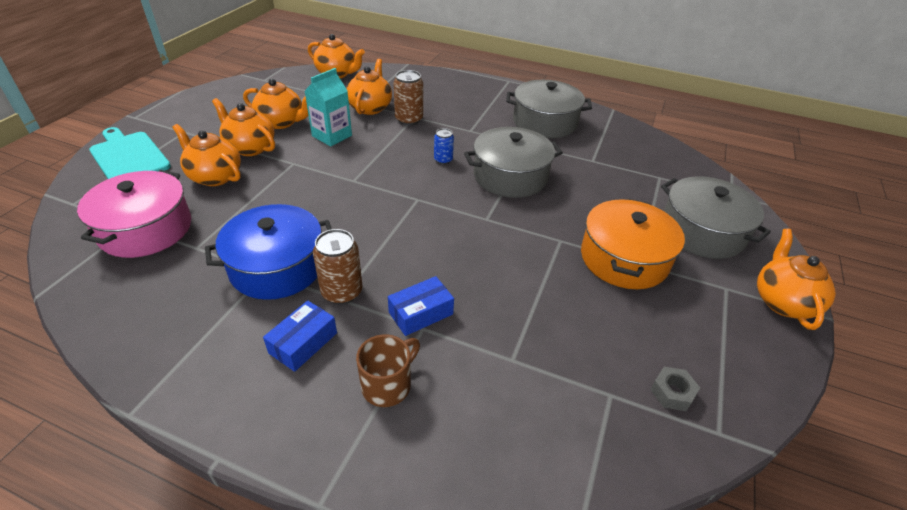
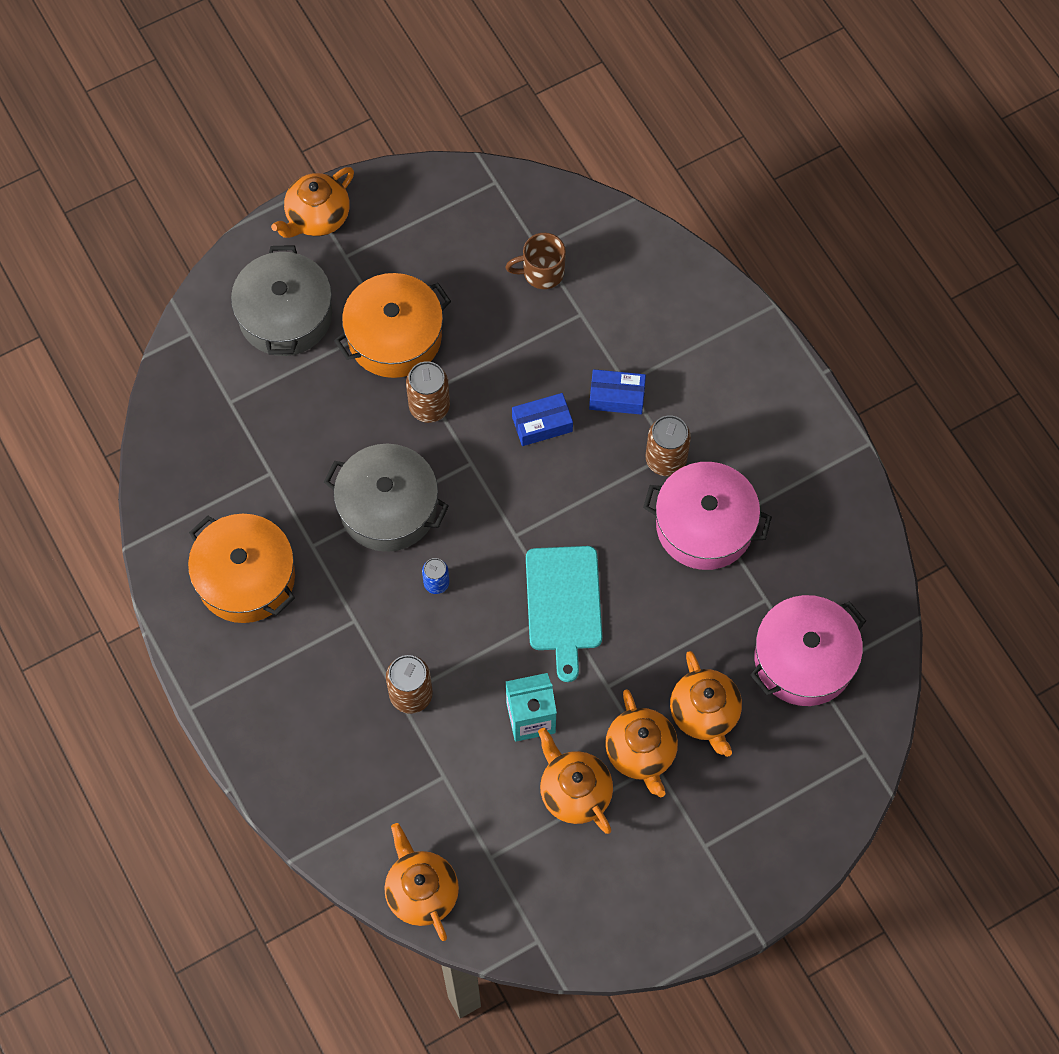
camera: 140 degrees left, 25 degrees up
turquoise cutting board [89,127,171,179] -> turquoise cutting board moved to [526,546,602,682]
blue pot [205,204,332,300] -> pink pot [643,462,772,570]
blue box [263,300,337,372] -> blue box moved to [512,393,573,446]
orange teapot [346,59,392,115] -> none
brown mug [356,334,420,407] -> brown mug moved to [505,233,566,289]
grey pot [506,80,592,138] -> orange pot [188,514,295,623]
grey nut [650,367,700,411] -> none
none -> brown can [406,361,450,423]

